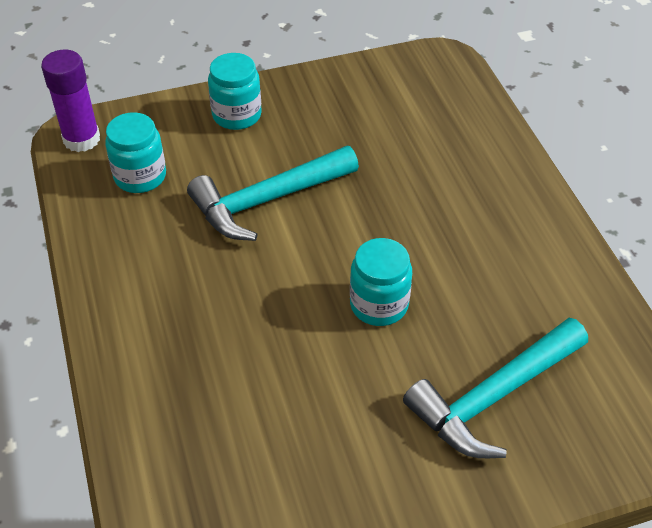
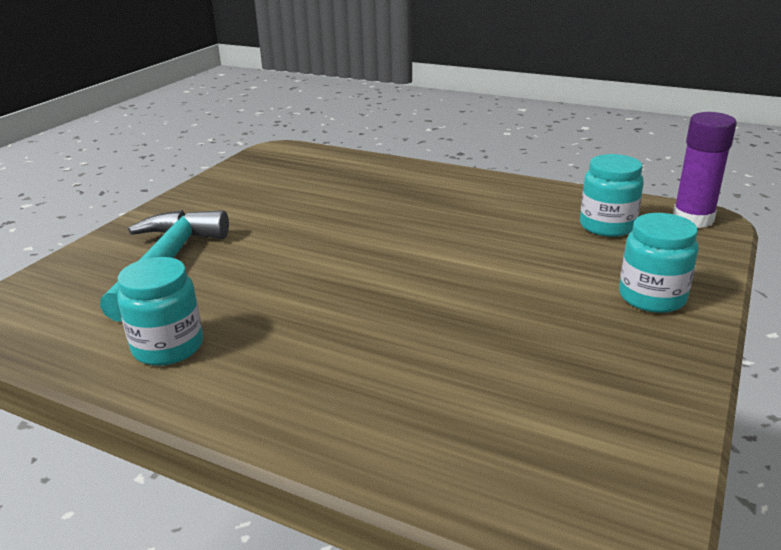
camera: 135 degrees right, 20 degrees down
turquoise hammer [187,146,359,241] -> none
turquoise jar [350,238,412,326] -> turquoise jar moved to [118,257,203,366]

